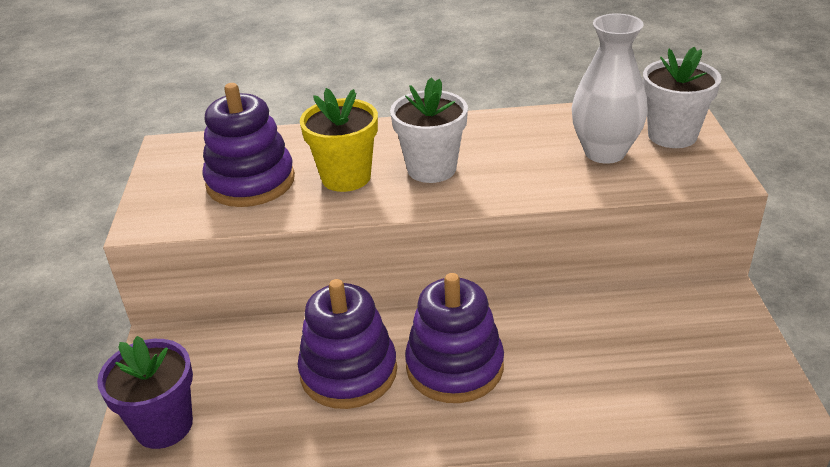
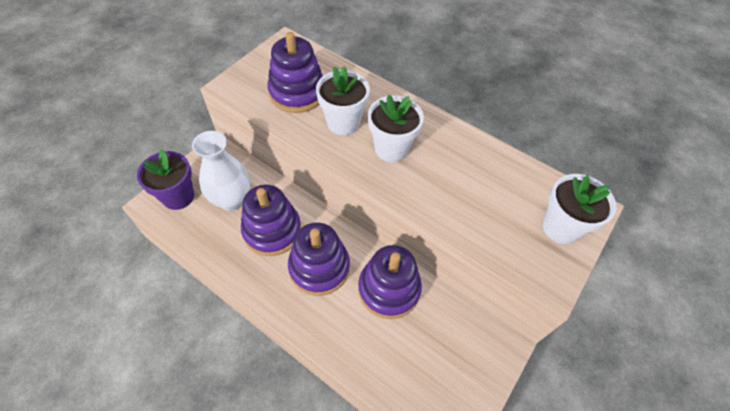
camera: 35 degrees right, 20 degrees up
yellow flower pot [300,88,378,192] -> white flower pot [316,66,370,135]
white vase [572,13,648,164] -> white vase moved to [192,131,250,211]
none -> purple stacking toy [358,245,422,319]

